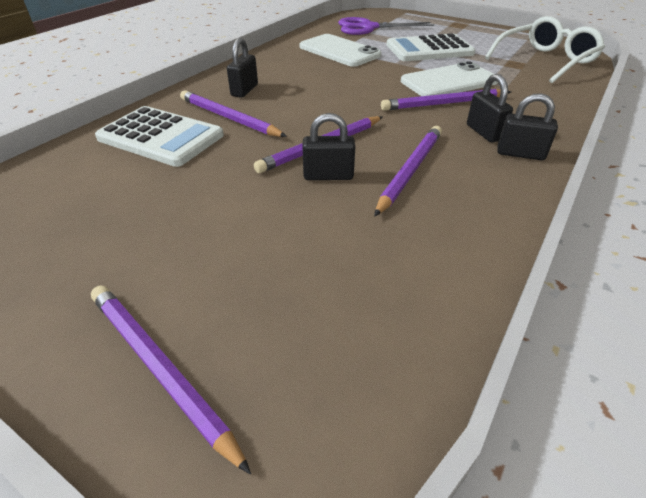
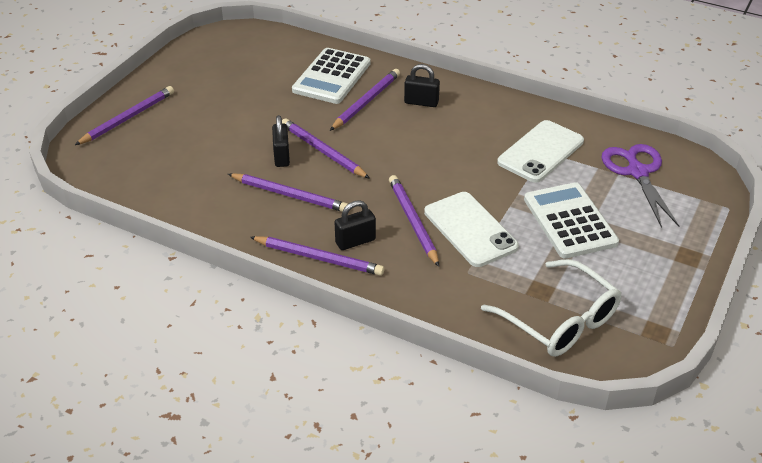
camera: 85 degrees right, 0 degrees up
black padlock [497,93,558,160] -> purple pencil [250,236,384,276]

